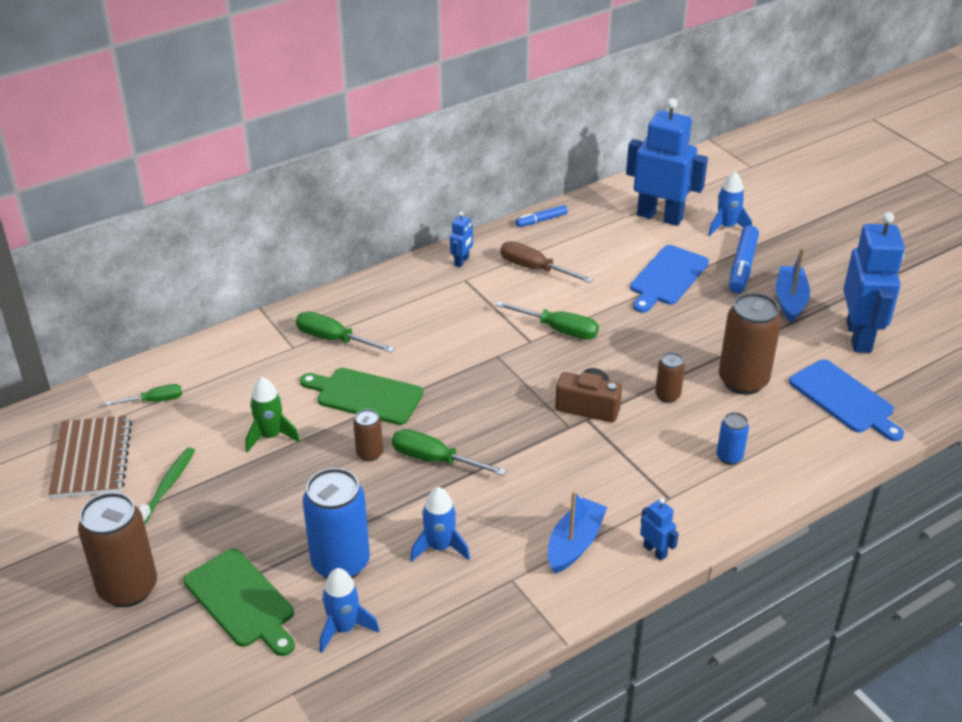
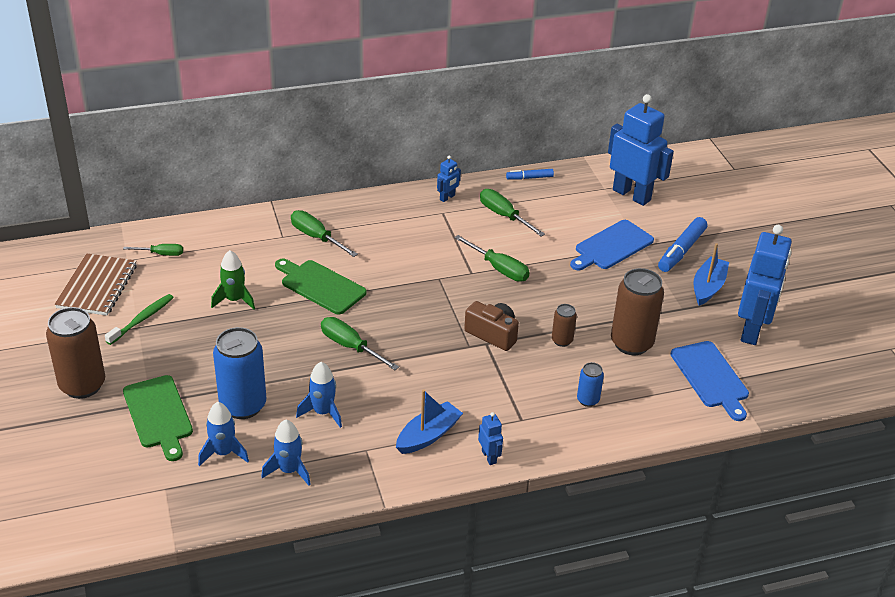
camera: 15 degrees right, 0 degrees up
brown can [353,409,383,461] -> none
brown screwdriver [500,241,593,283] -> green screwdriver [480,189,545,237]
blue rocket [708,171,752,237] -> blue rocket moved to [261,420,311,486]

